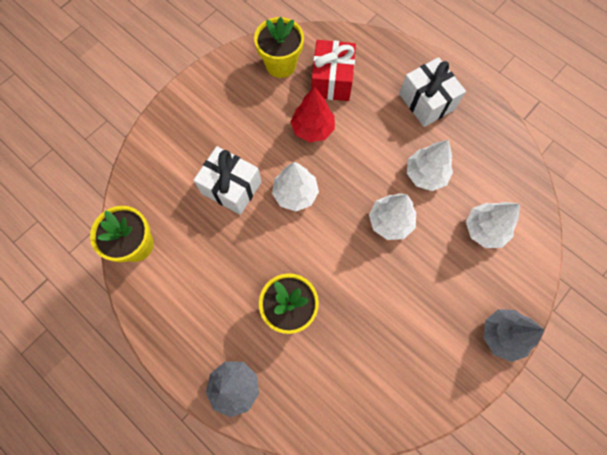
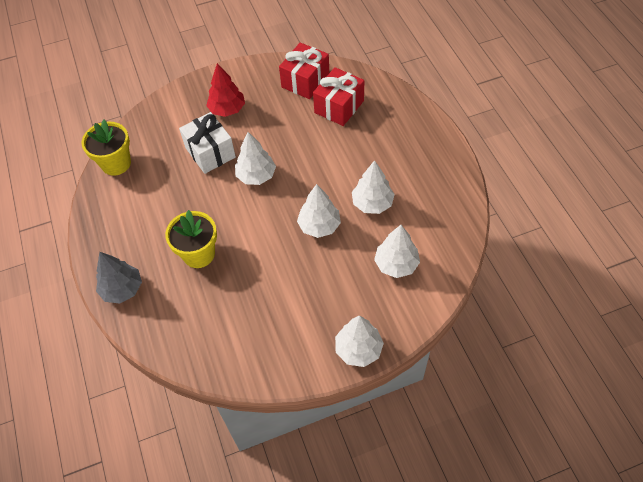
camera: 30 degrees right, 15 degrees down
yellow flower pot [254,17,304,78] -> red gift [279,42,329,99]
red tree [291,87,335,142] -> red tree moved to [206,63,245,117]
white gift [399,57,466,127] -> none
grey tree [484,309,544,362] -> white tree [335,315,384,367]

